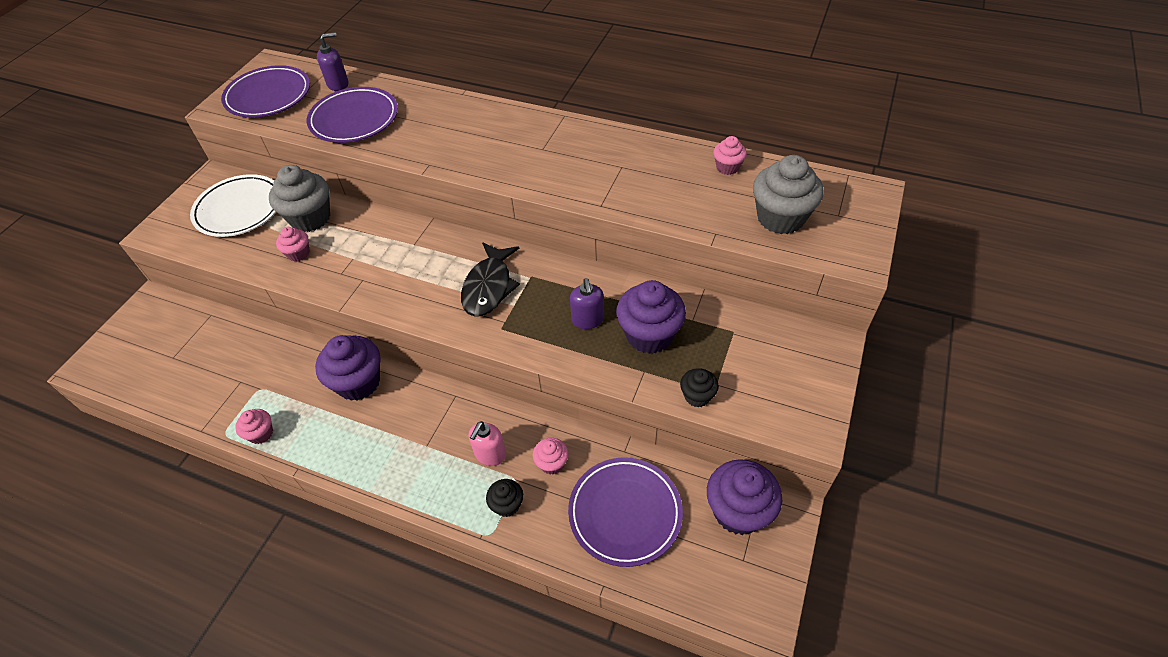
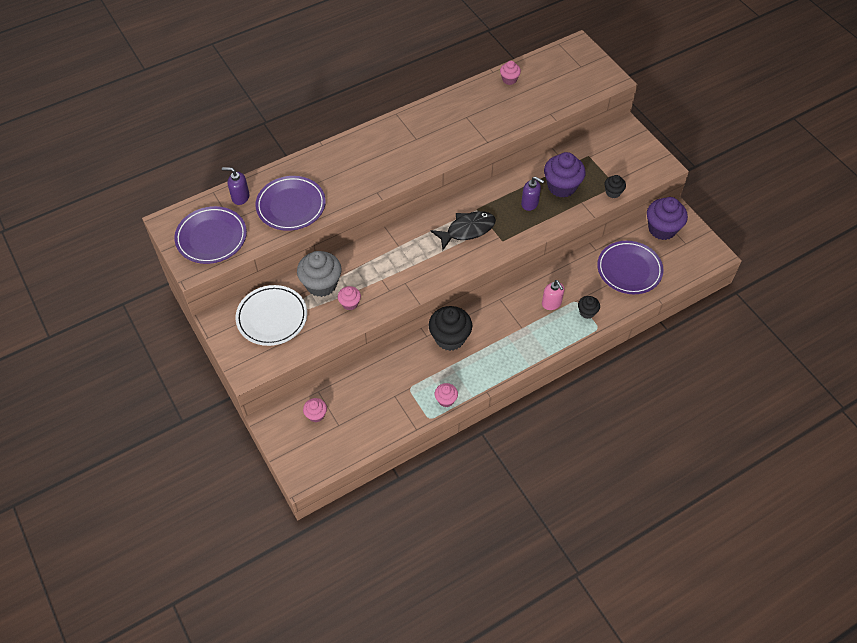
camera: 55 degrees left, 5 degrees up
purple cupcake [315,335,381,401] -> black cupcake [429,306,472,351]
purple soap dispenser [317,32,348,91] -> purple soap dispenser turned 90 degrees counterclockwise [222,167,249,205]
black fish [461,242,520,317] -> black fish turned 75 degrees counterclockwise [431,211,496,250]
pink cupcake [533,438,569,474] -> pink cupcake moved to [303,398,327,422]
grey cupcake [753,155,824,234] -> none

